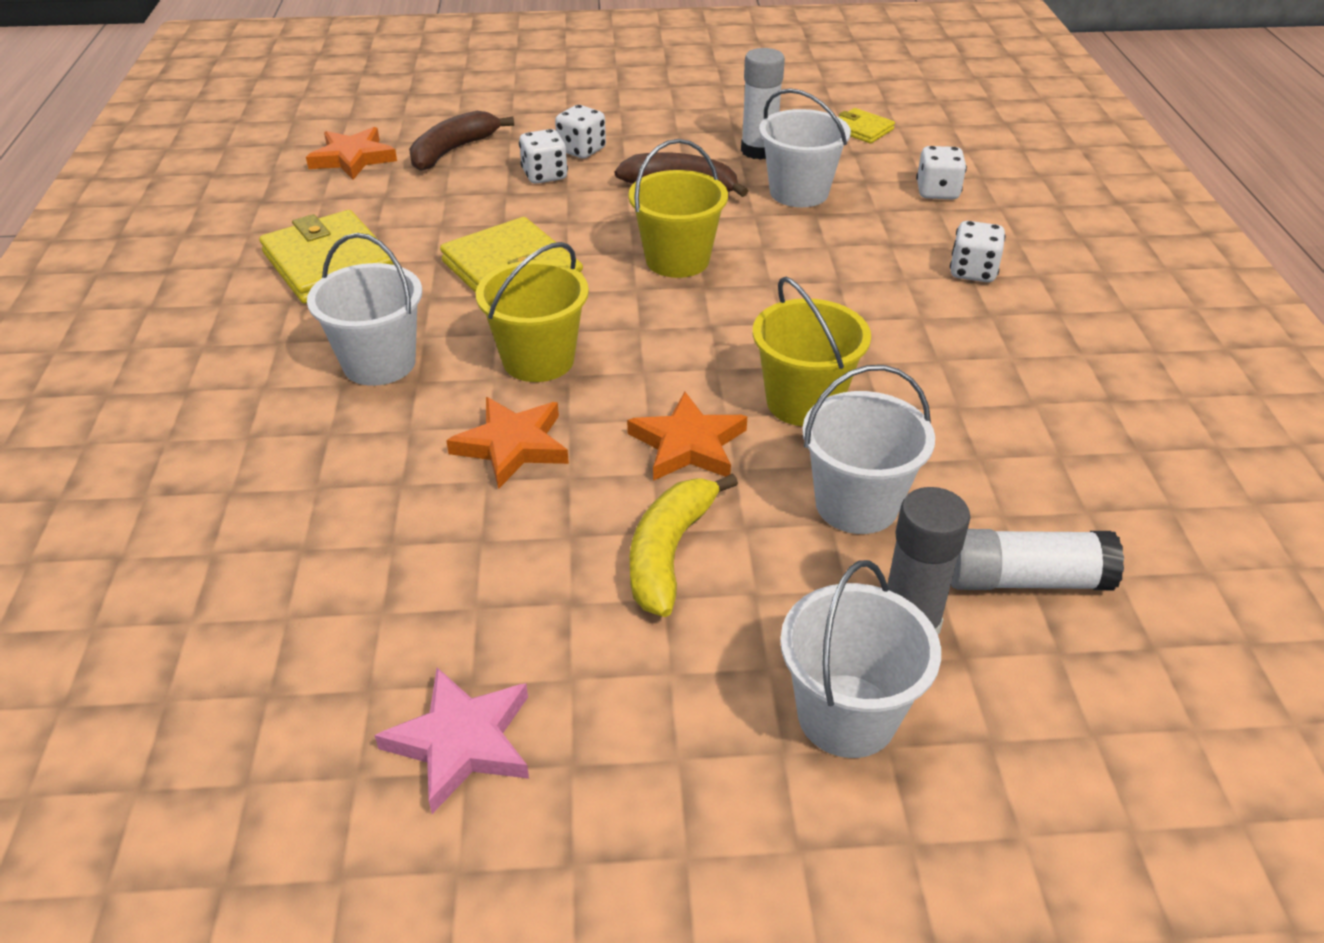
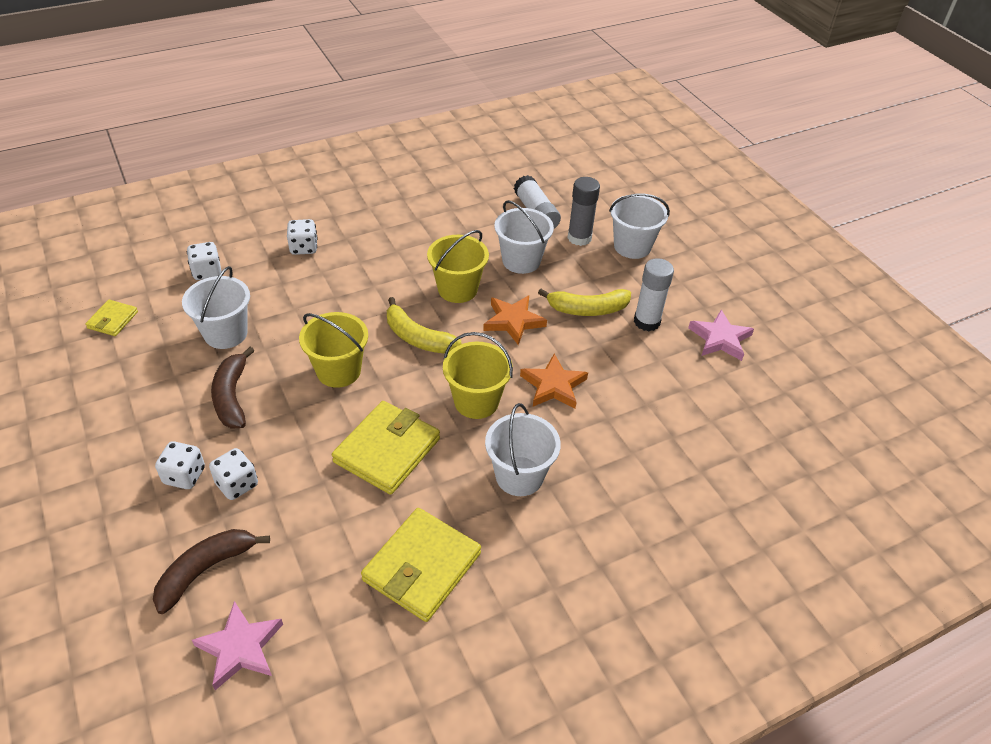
camera: 115 degrees left, 5 degrees up
orange star [306,127,397,180] -> pink star [192,601,283,690]
brown banana [409,111,514,171] -> brown banana turned 120 degrees clockwise [153,529,270,614]
white glue stick [741,48,785,160] -> white glue stick moved to [634,258,674,331]
none -> yellow banana [387,297,462,354]

